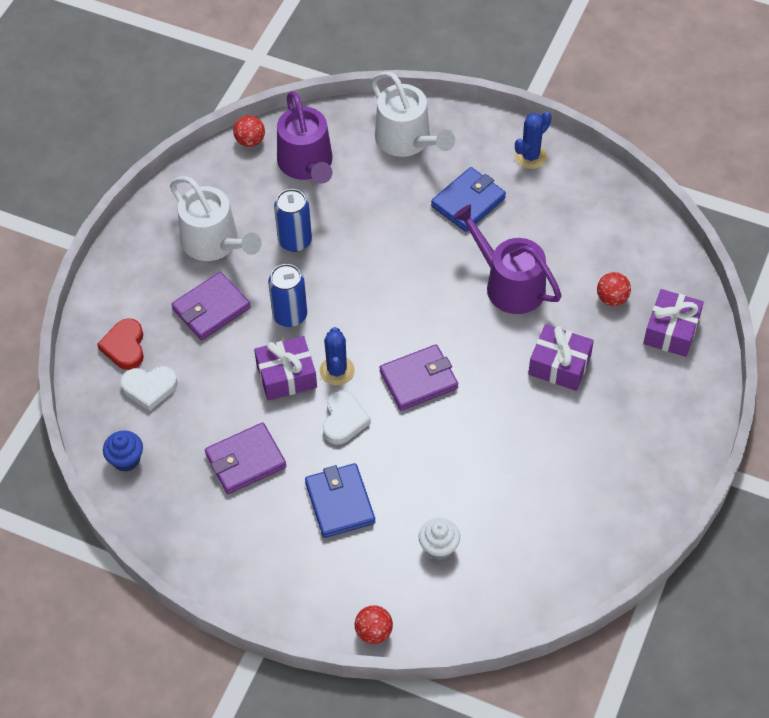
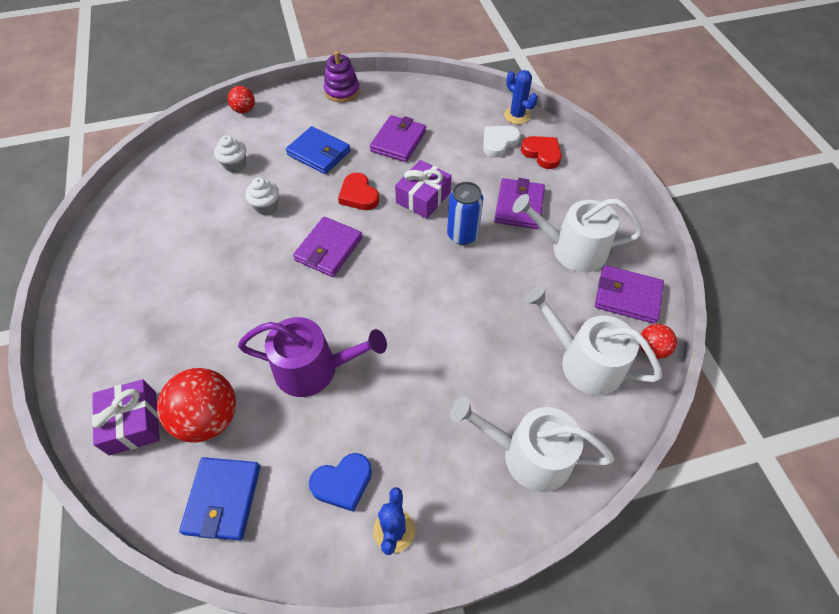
camera: 140 degrees right, 0 degrees up
blue cupcake [103,431,143,472] -> none
blue can [274,189,312,252] -> none
purple watering can [277,91,333,184] -> white watering can [525,286,662,395]
blue cactus [320,327,355,386] -> blue cactus moved to [504,70,538,124]
white heart [323,391,371,445] -> red heart [338,173,379,210]
blue wallet [431,167,506,232] -> blue wallet moved to [179,457,260,541]
purple gift [528,324,594,391] -> none
red ball [597,272,631,306] -> red ball [157,368,236,443], size x1.89
none -> white cupcake [245,177,279,215]
none -> blue heart [309,453,372,512]
none -> purple stacking toy [323,51,360,102]
none -> purple wallet [595,265,664,324]

